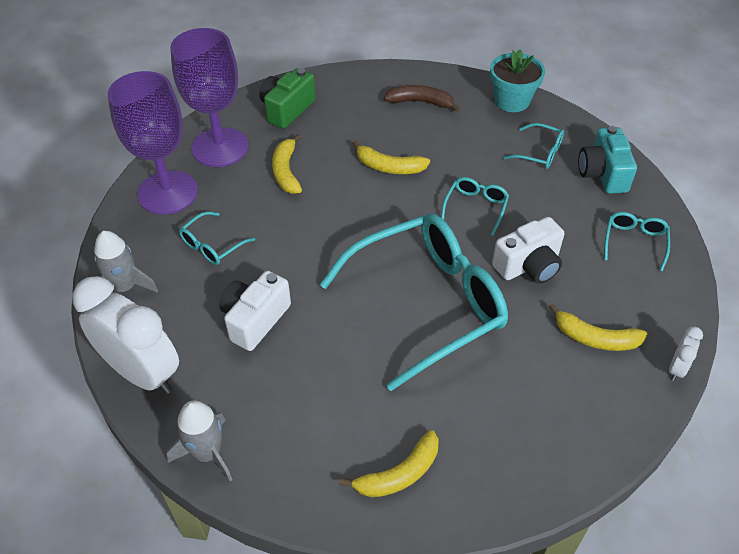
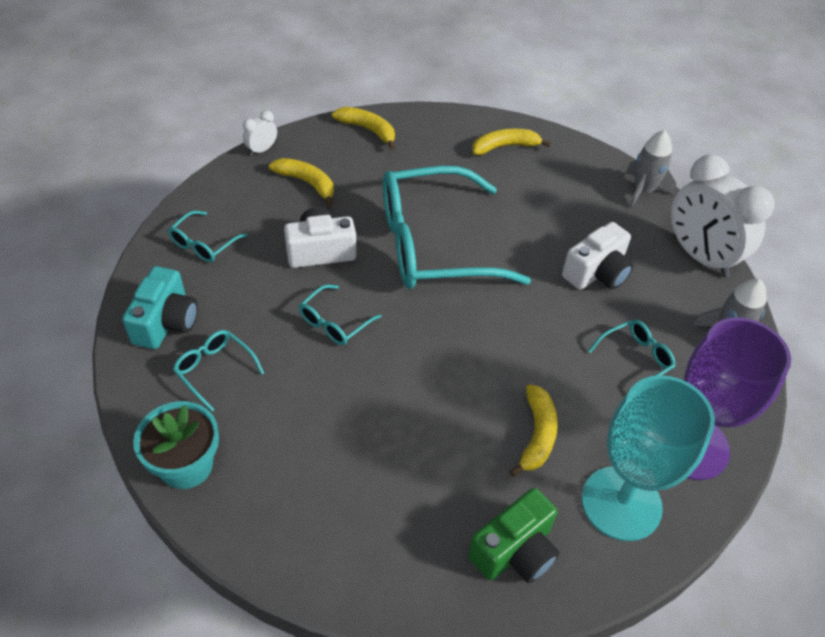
camera: 165 degrees left, 0 degrees up
purple goblet [170,28,248,167] -> turquoise goblet [582,375,715,541]
yellow banana [352,140,430,174] -> yellow banana moved to [332,107,395,150]
brown banana [384,85,460,112] -> none

